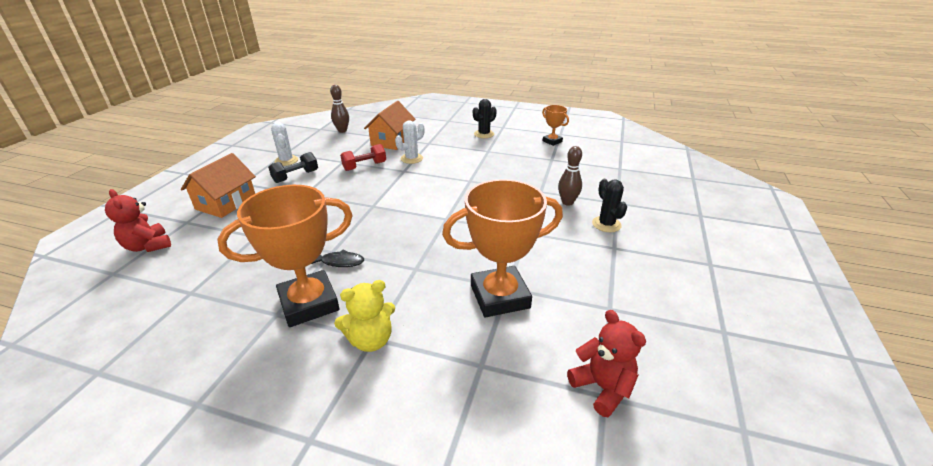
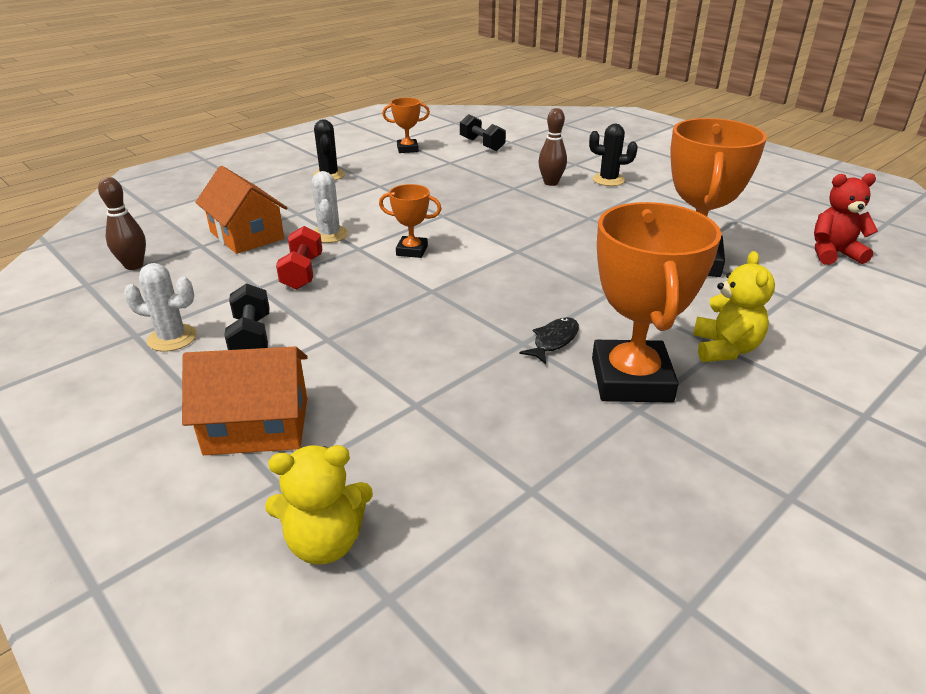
camera: 60 degrees left, 0 degrees up
red teddy bear [105,189,171,252] -> yellow teddy bear [265,445,373,564]
orange house [181,153,256,218] -> orange house turned 60 degrees counterclockwise [182,346,308,455]
none -> orange trophy [379,184,441,258]
none -> black dumbbell [460,114,506,151]

